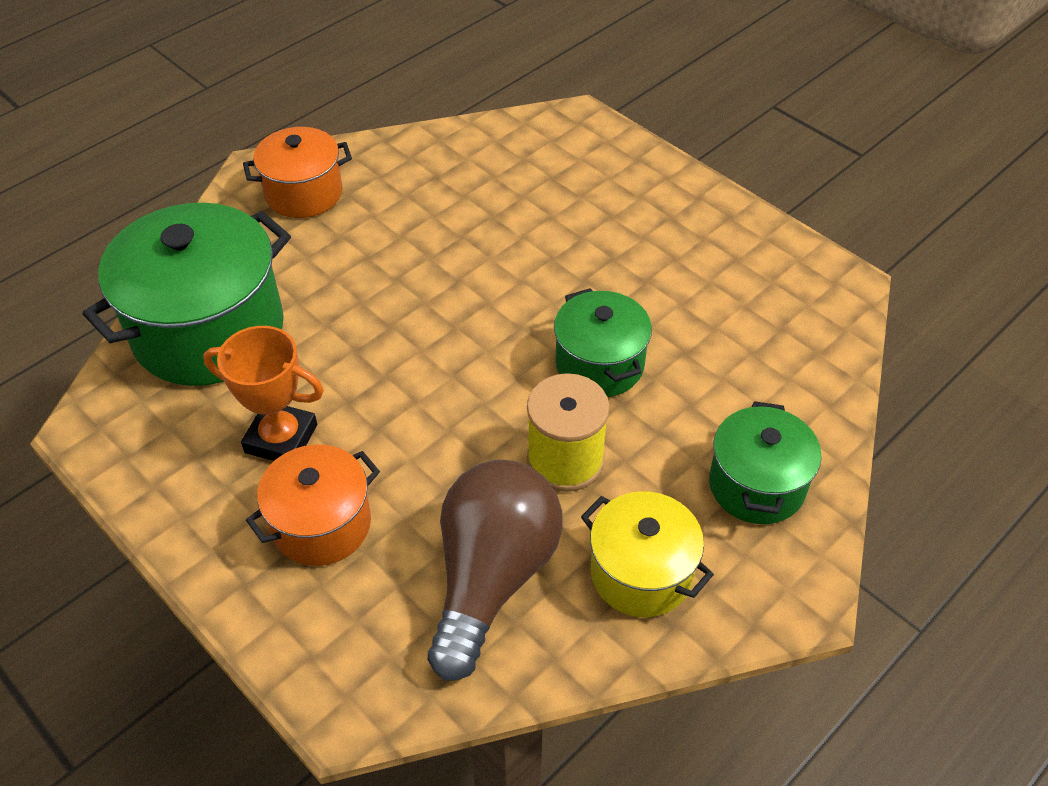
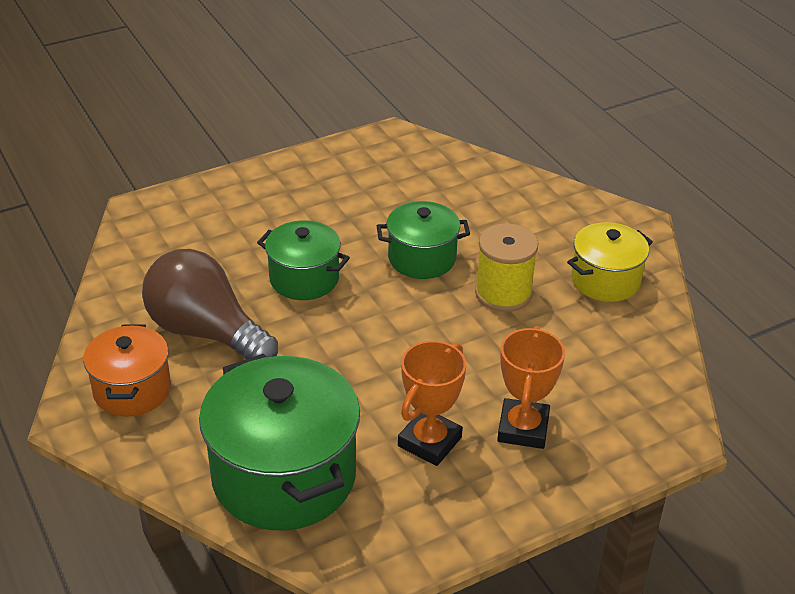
camera: 75 degrees left, 10 degrees down
orange pot [246,444,380,566] -> orange trophy [497,326,565,449]
brown light bulb [428,460,563,681] -> brown light bulb moved to [142,249,278,359]
green pot [709,401,822,524] -> green pot moved to [257,220,350,300]

